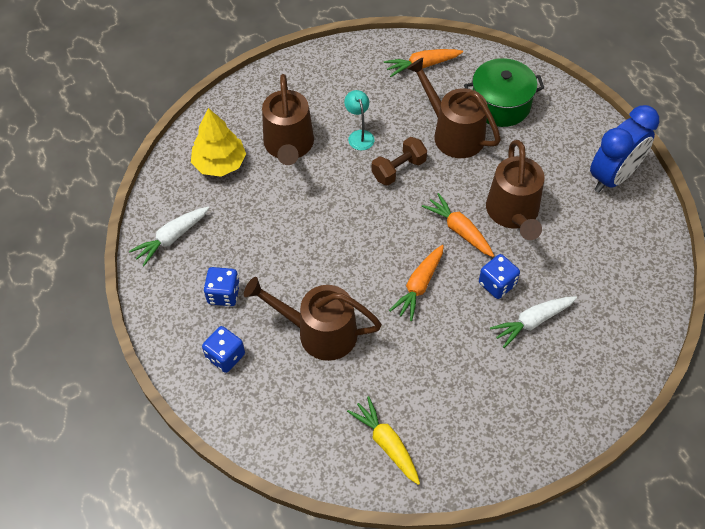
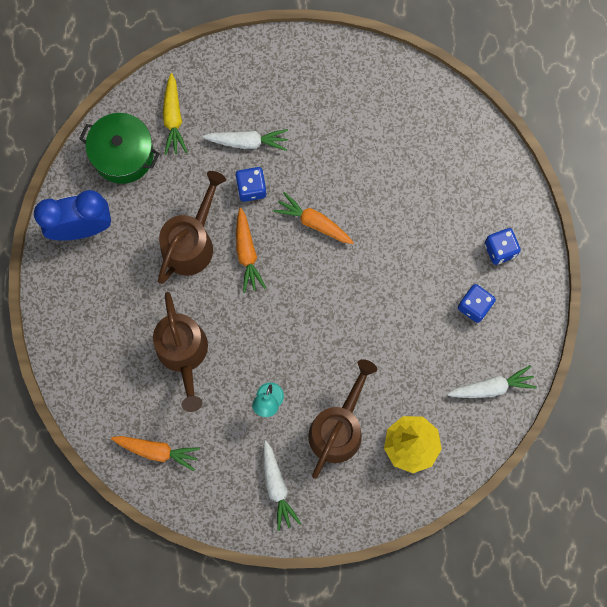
camera: 150 degrees left, 20 degrees up
brown watering can [244,277,382,361] -> none
yellow carrot [347,396,420,485] -> yellow carrot moved to [163,73,188,155]
brown dumbbell [372,137,427,186] -> none
orange carrot [389,245,444,321] -> orange carrot turned 120 degrees counterclockwise [273,192,354,244]
green pot [464,58,544,127] -> green pot moved to [79,113,160,184]
none -> white carrot [263,441,301,531]

